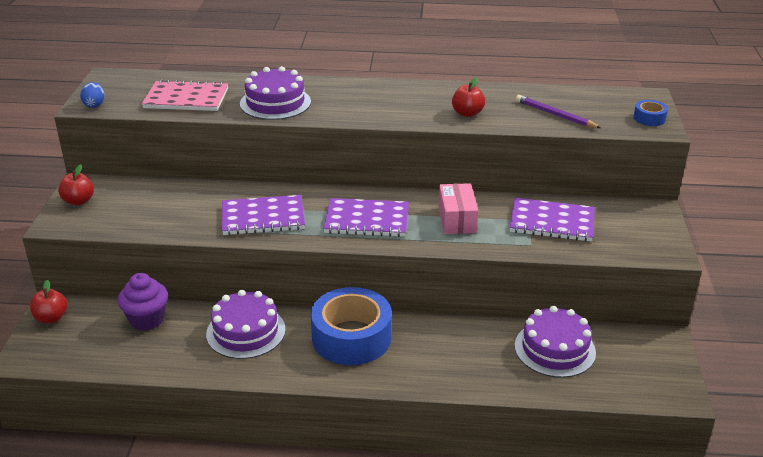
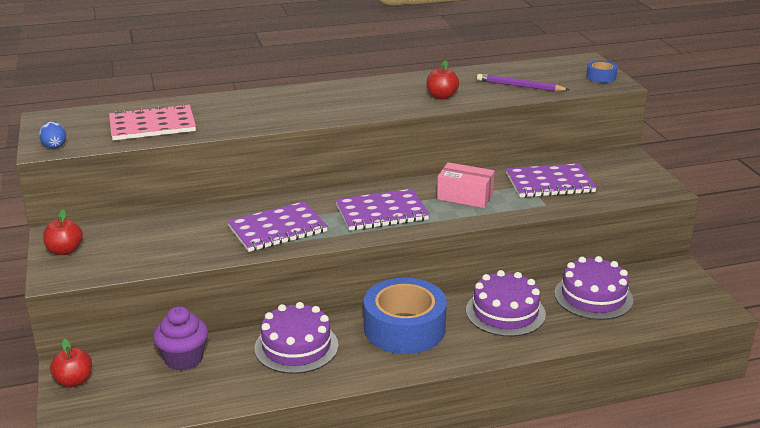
camera: 20 degrees left, 5 degrees down
purple cake [240,66,311,120] -> purple cake moved to [466,270,546,337]
pink box [438,183,478,234] -> pink box turned 45 degrees counterclockwise [437,162,495,208]

